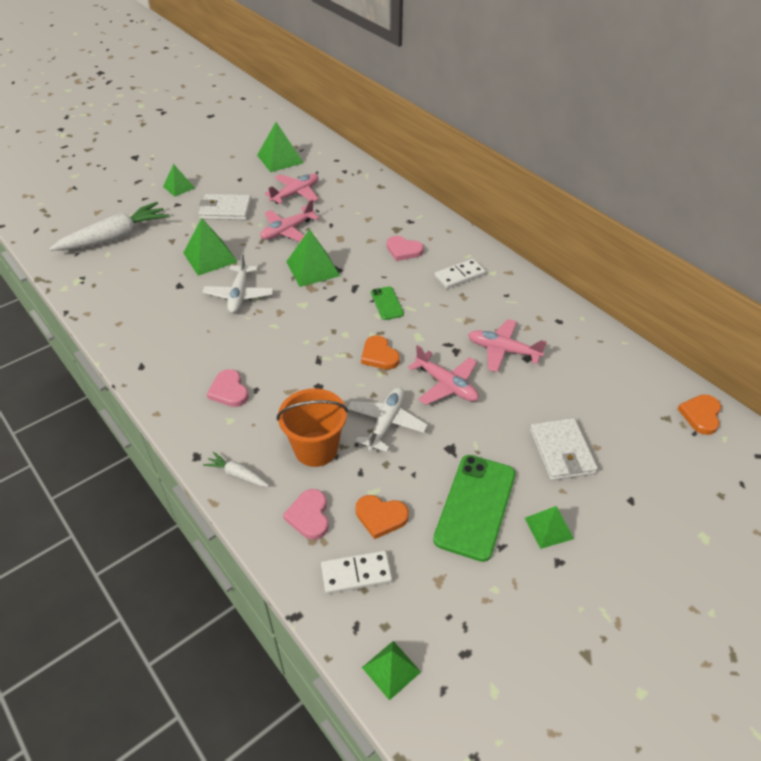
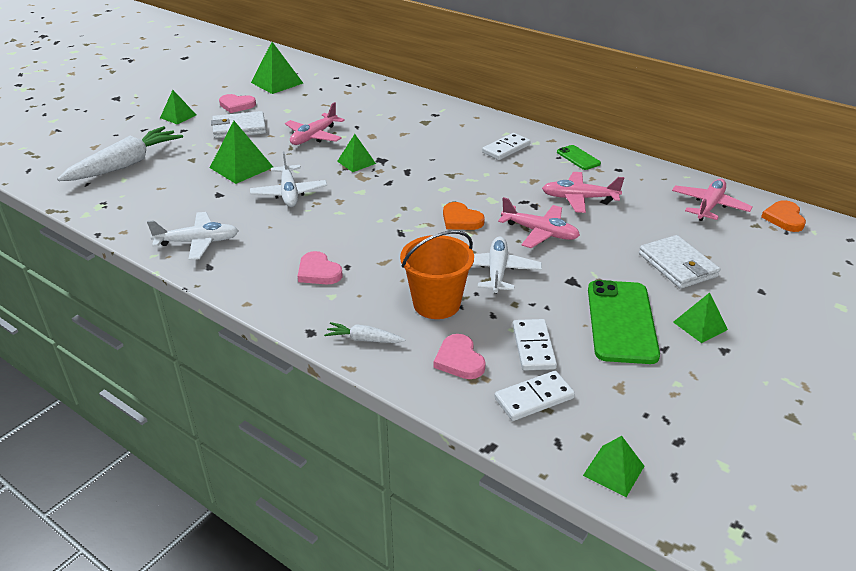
camera: 15 degrees left, 10 degrees down
pink plane [265,174,319,204] -> pink plane moved to [672,179,753,221]
green pyramid [286,229,340,287] -> green pyramid [337,134,376,172], size x0.62
orange heart [356,495,409,539] -> white domino [513,319,557,371]
green phone [371,286,404,320] -> green phone moved to [557,145,601,170]
pink heart [387,236,424,261] -> pink heart moved to [219,94,256,113]
none -> white plane [147,212,239,260]

